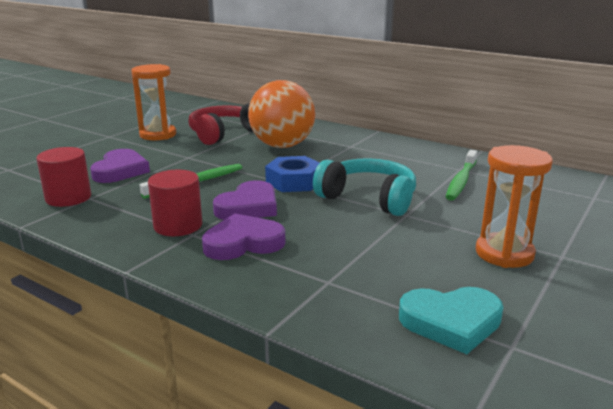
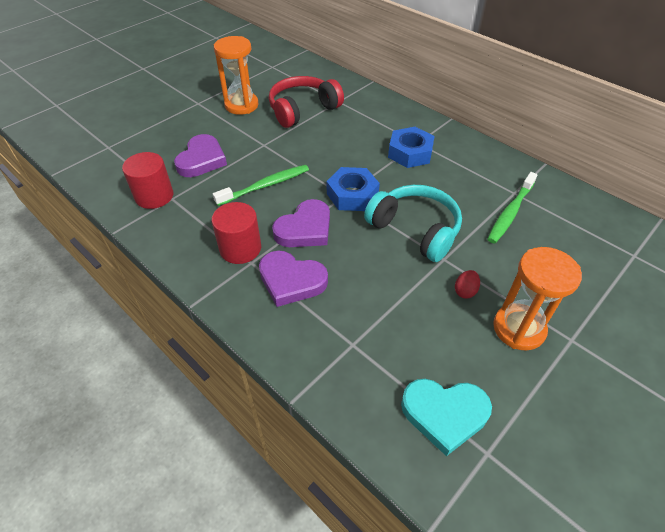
camera: 10 degrees right, 25 degrees up
purple heart [202,213,285,260] -> purple heart turned 150 degrees counterclockwise [259,251,328,307]
orange ball [248,80,315,148] -> none
none -> blue nut [388,127,434,168]
none -> red egg [455,270,480,299]

